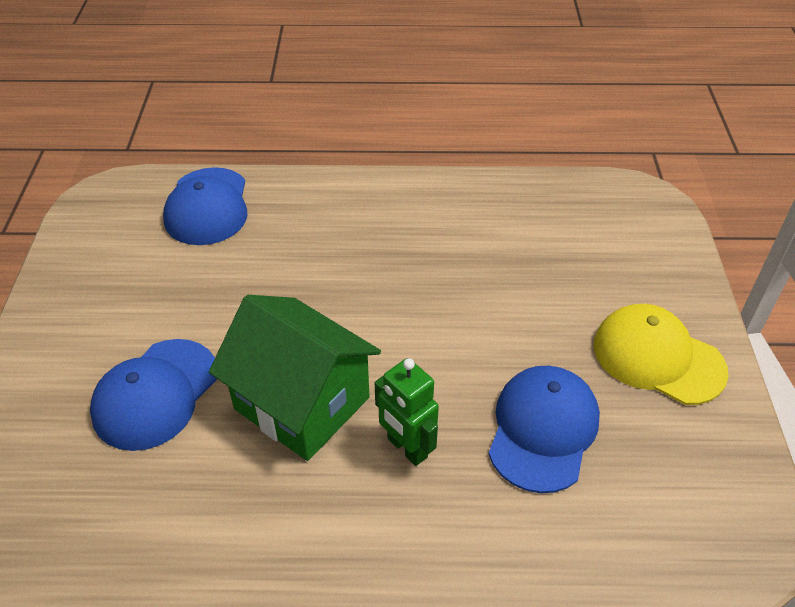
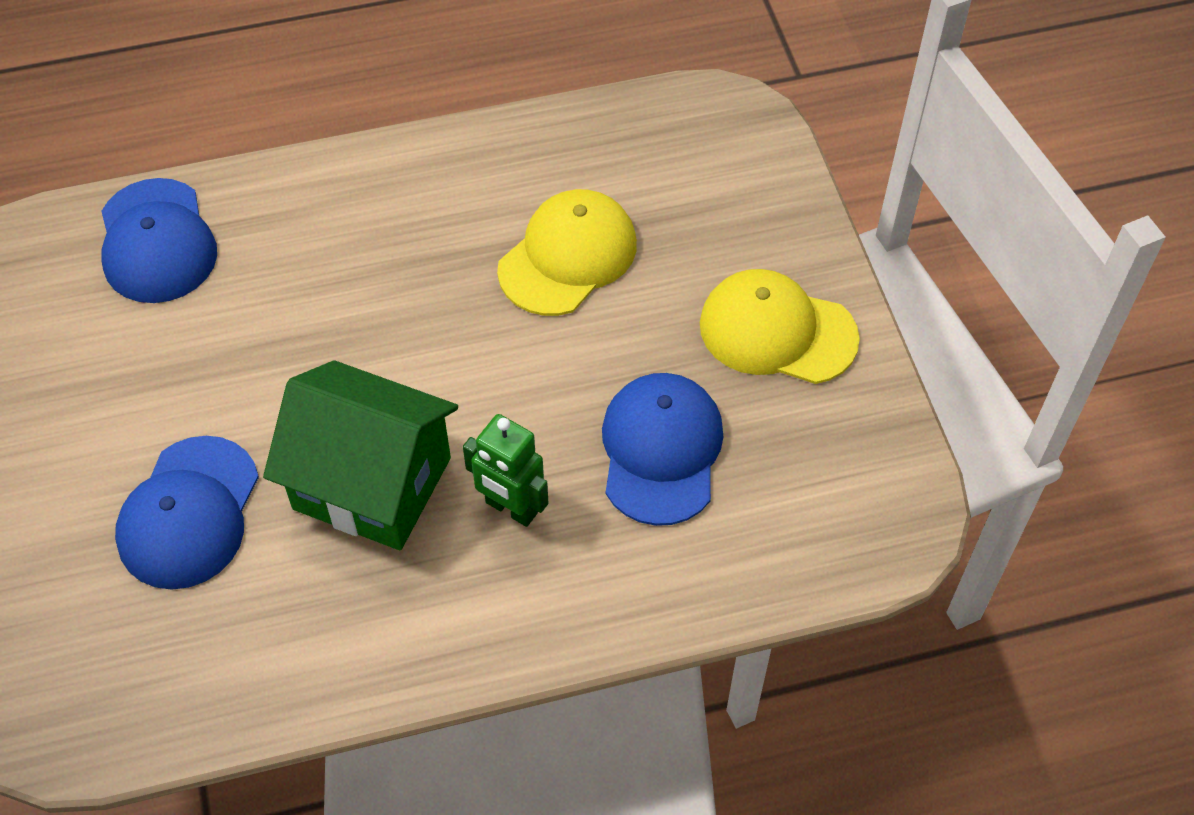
camera: 15 degrees left, 10 degrees up
none -> yellow cap [497,189,637,316]

